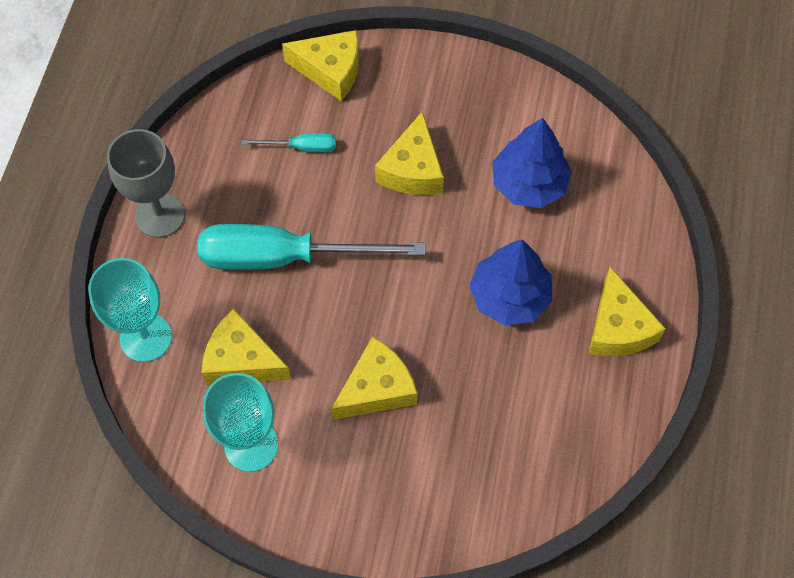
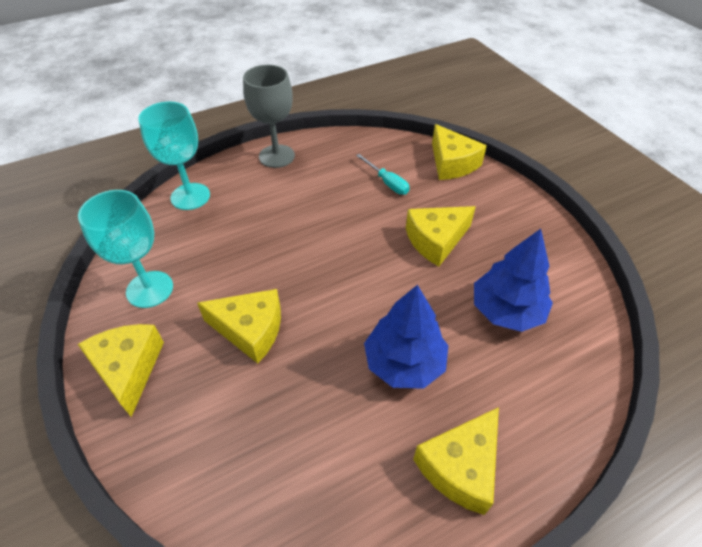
camera: 50 degrees right, 15 degrees down
turquoise screwdriver [198,224,425,270] -> none
yellow cheese [202,309,291,385] -> yellow cheese moved to [78,324,164,417]

